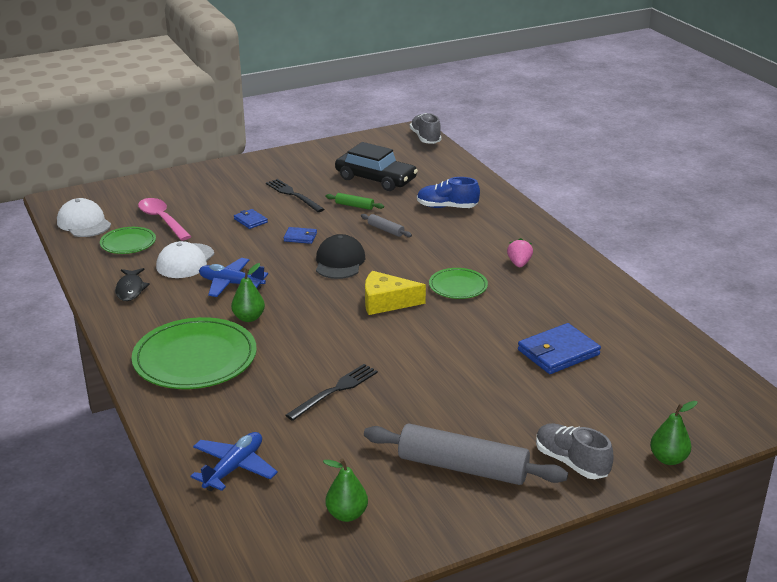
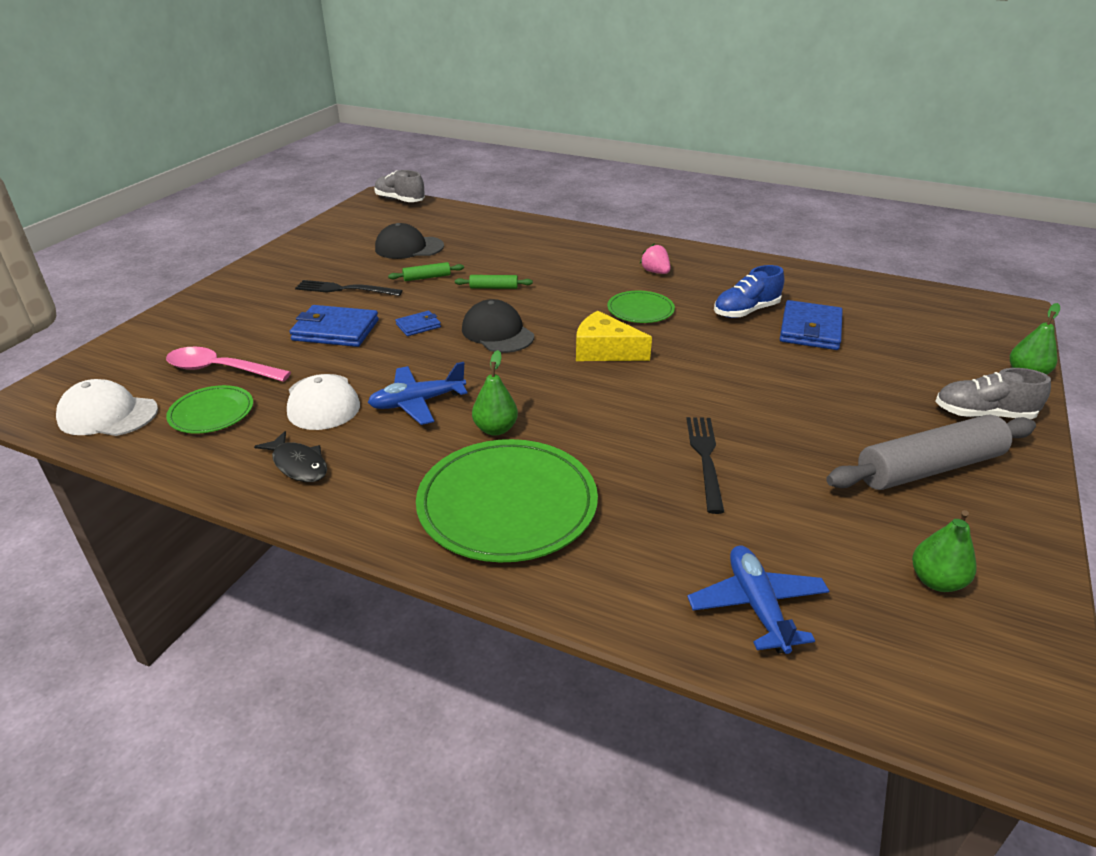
camera: 40 degrees left, 5 degrees up
blue wallet [234,209,268,229] -> blue wallet [290,305,379,347], size x1.90
black car [335,142,418,191] -> black cap [375,223,444,259]
grey rolling pin [361,214,412,237] -> green rolling pin [455,275,533,289]
yellow cheese [365,271,426,315] -> yellow cheese turned 60 degrees clockwise [576,311,652,361]
blue shoe [417,177,480,208] -> blue shoe moved to [714,265,784,318]

